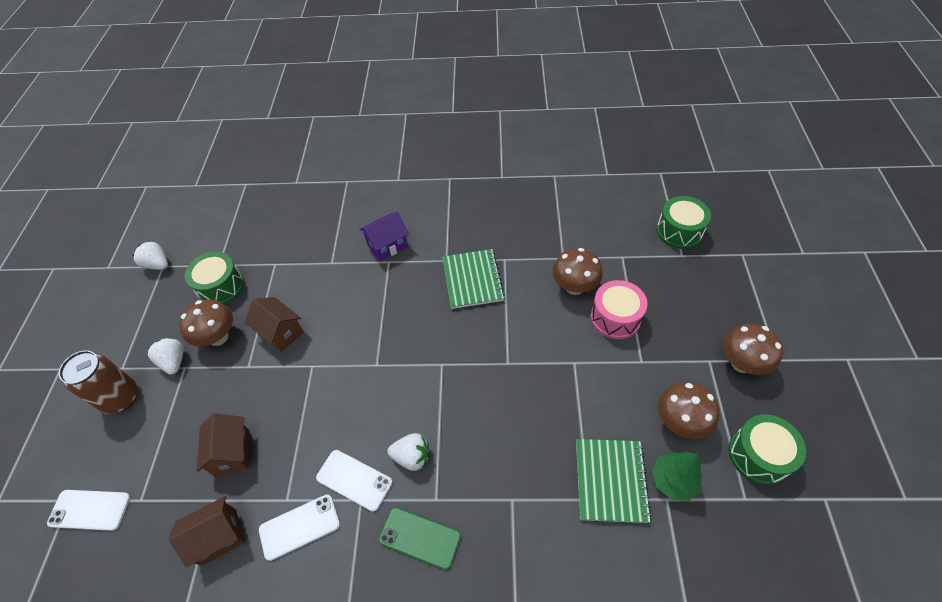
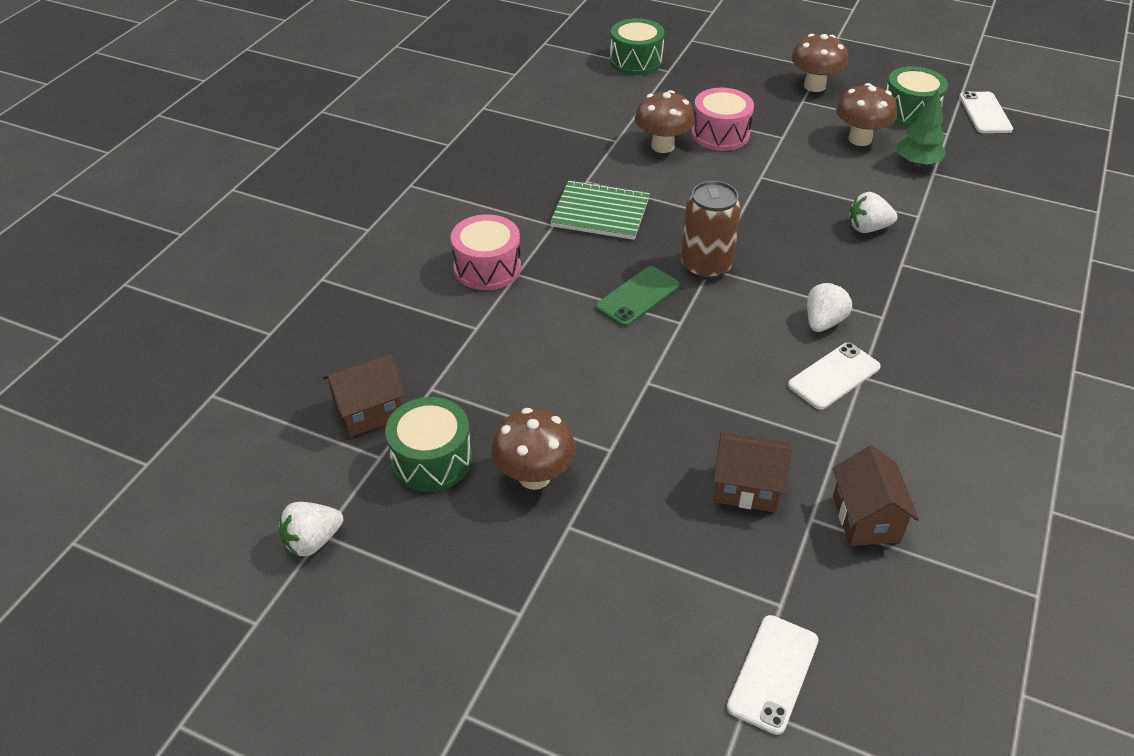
camera: 70 degrees left, 10 degrees down
brown can [59,350,138,414] -> brown can moved to [681,181,741,280]
white strawberry [148,338,184,375] -> white strawberry moved to [850,192,898,233]
brown house [245,297,304,352] -> brown house moved to [323,354,406,437]
white phone [259,495,340,561] -> white phone moved to [959,91,1013,133]
purple house [359,212,409,261] -> pink drum [451,214,521,290]
green phone [379,507,461,570] -> green phone moved to [596,266,680,327]
green notebook [576,439,652,523] -> none

